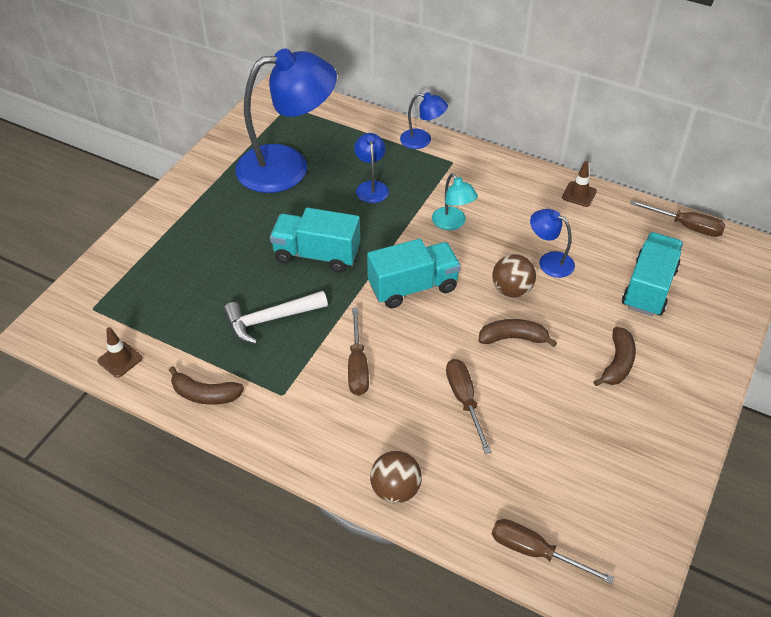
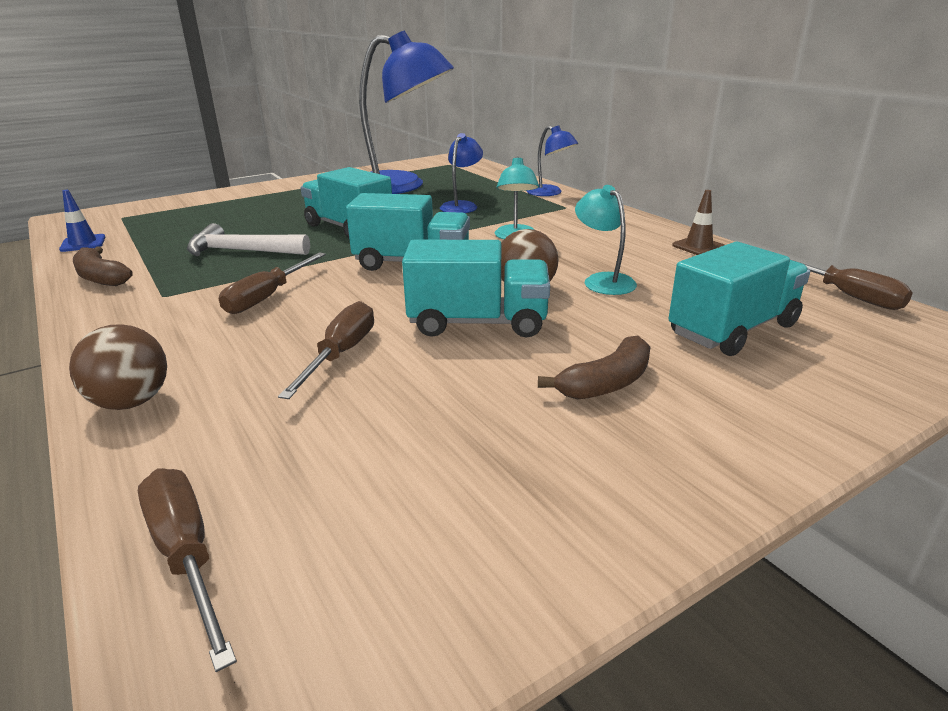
camera: 30 degrees right, 20 degrees down
brown traffic cone [98,327,142,378] -> blue traffic cone [59,190,105,252]
brown banana [479,319,557,347] -> turquoise truck [402,240,550,338]
blue lamp [530,209,575,278] -> turquoise lamp [575,185,637,295]

